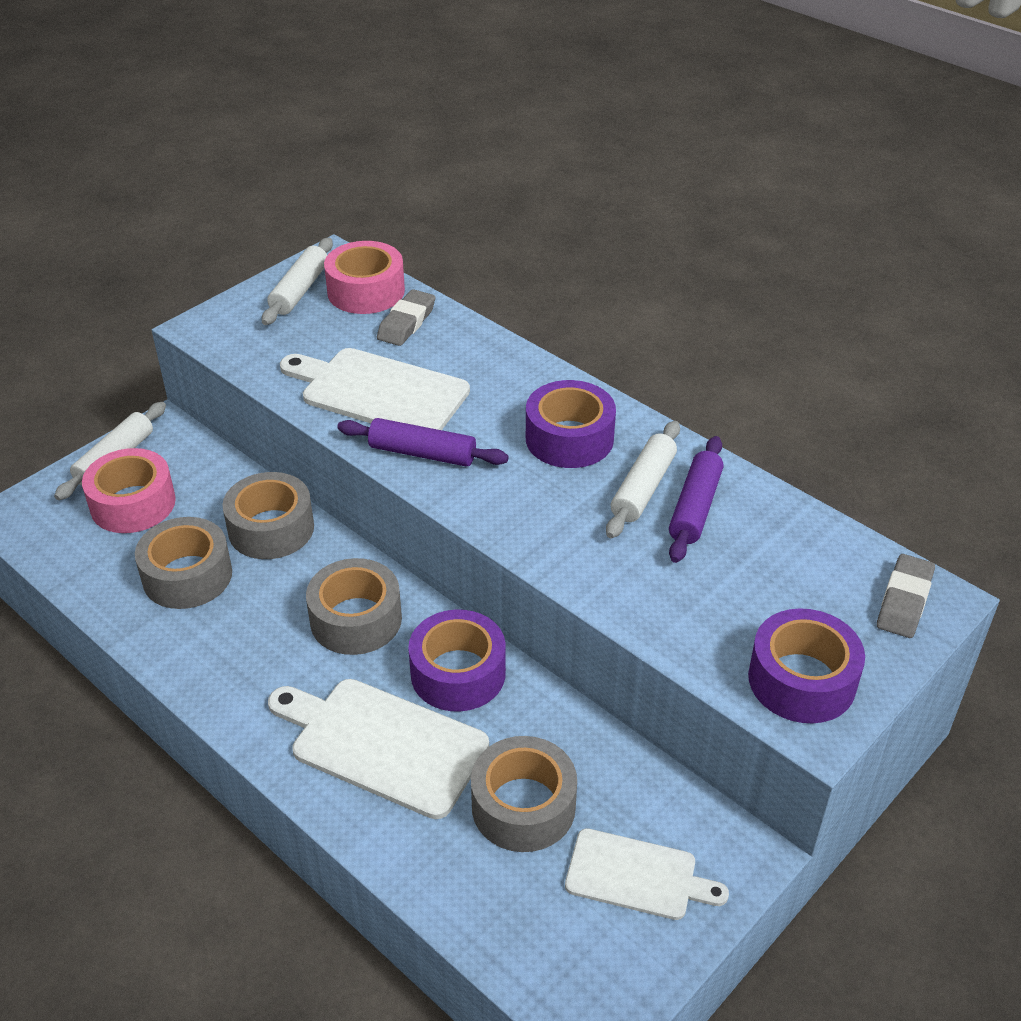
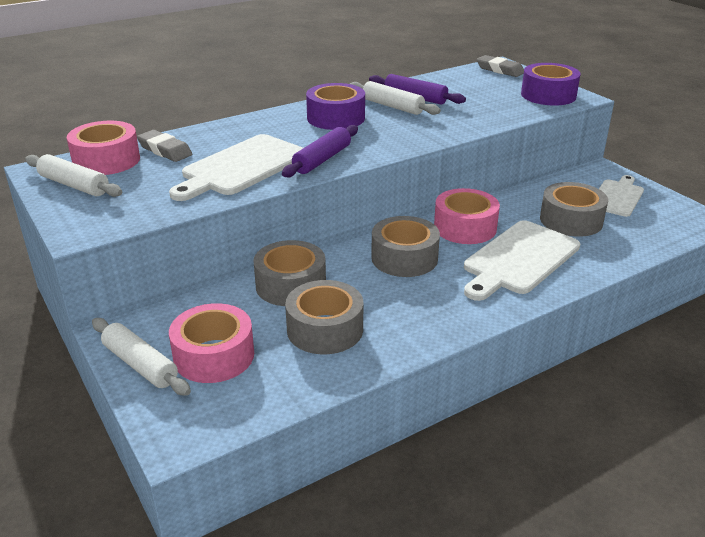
camera: 75 degrees left, 10 degrees down
purple tape [408,610,506,711] -> pink tape [434,188,500,244]

